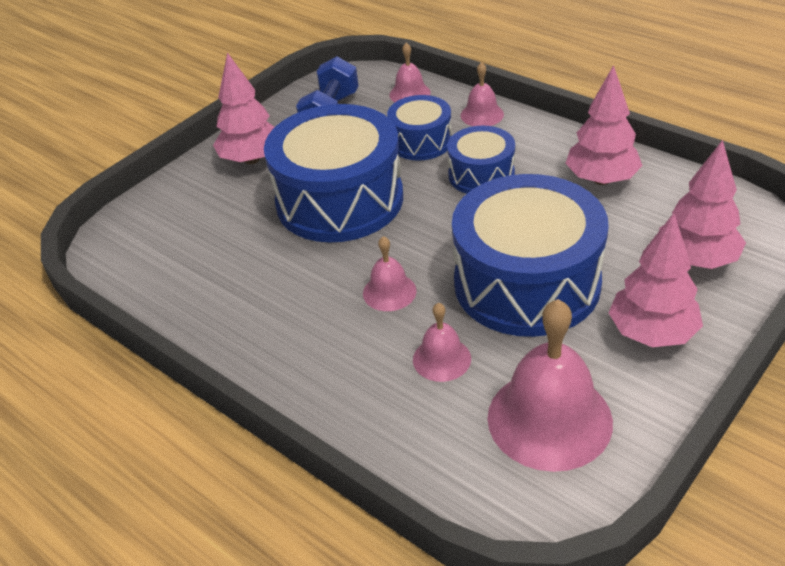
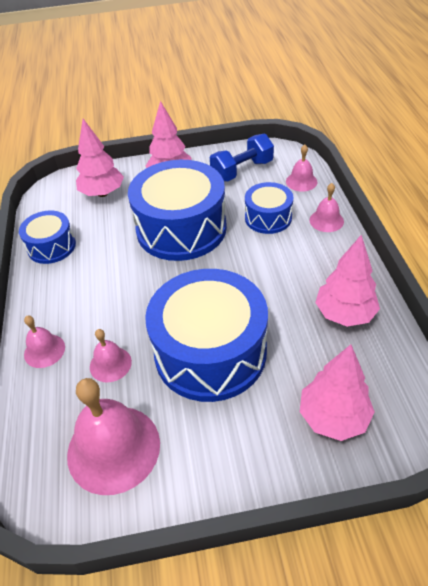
camera: 40 degrees right, 5 degrees up
pink bell [363,236,417,311] -> pink bell moved to [24,316,65,368]
blue drum [447,126,515,194] -> blue drum moved to [19,210,76,264]
pink tree [608,213,703,347] -> pink tree moved to [76,119,124,197]

